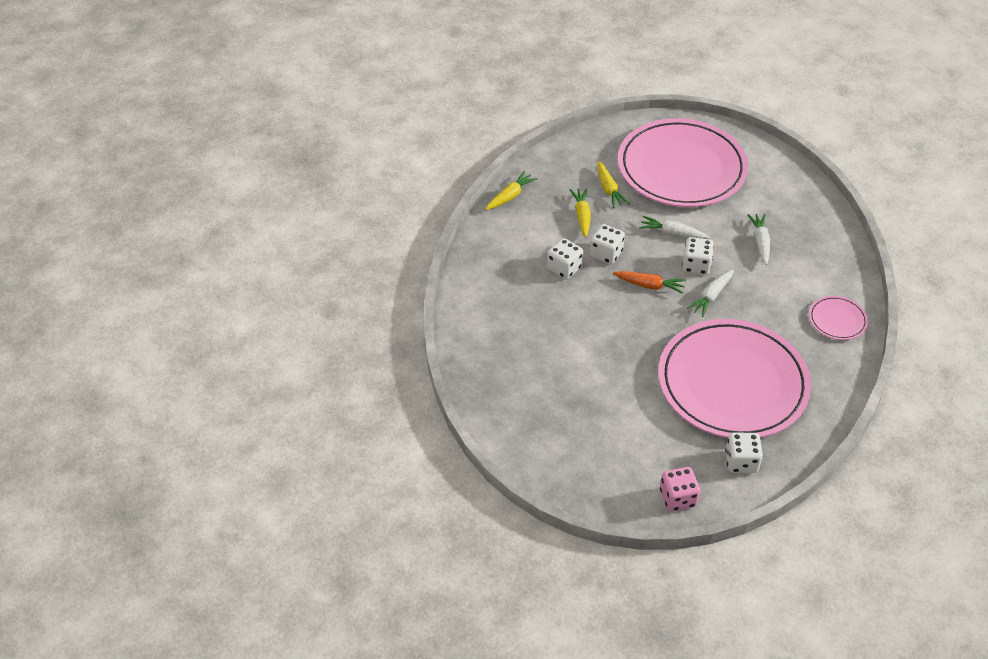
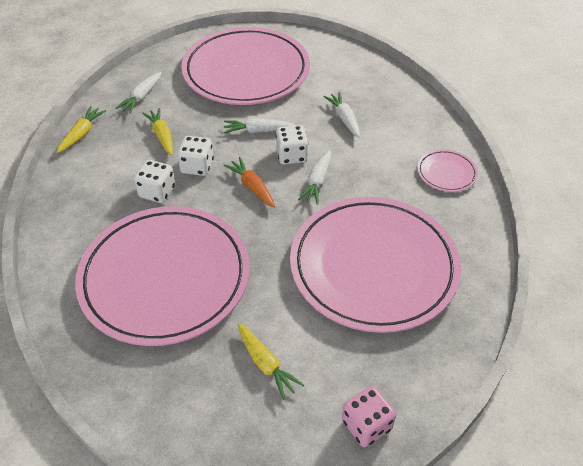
camera: 20 degrees left, 0 degrees up
yellow carrot [598,161,630,208] -> yellow carrot moved to [238,323,304,400]
orange carrot [613,271,686,294] -> orange carrot turned 120 degrees counterclockwise [224,157,275,207]
white dice [725,432,763,473] -> none
none -> pink plate [75,206,250,346]
none -> white carrot [115,72,161,114]

